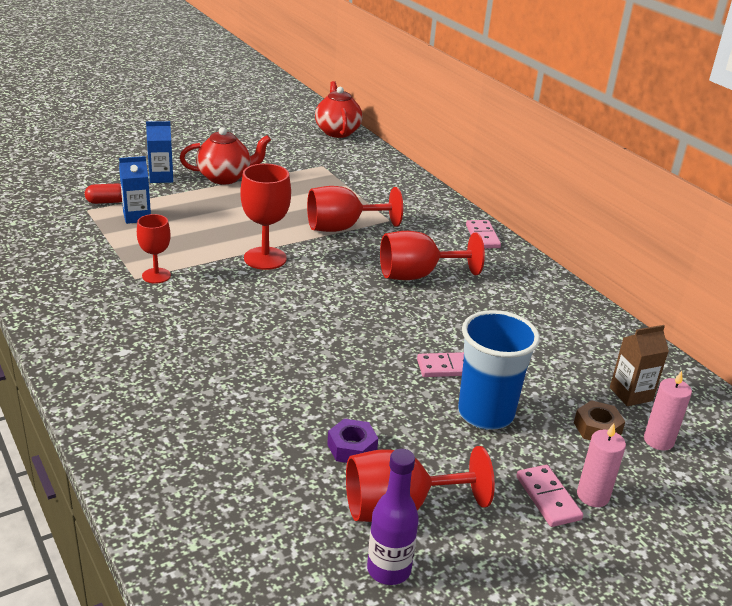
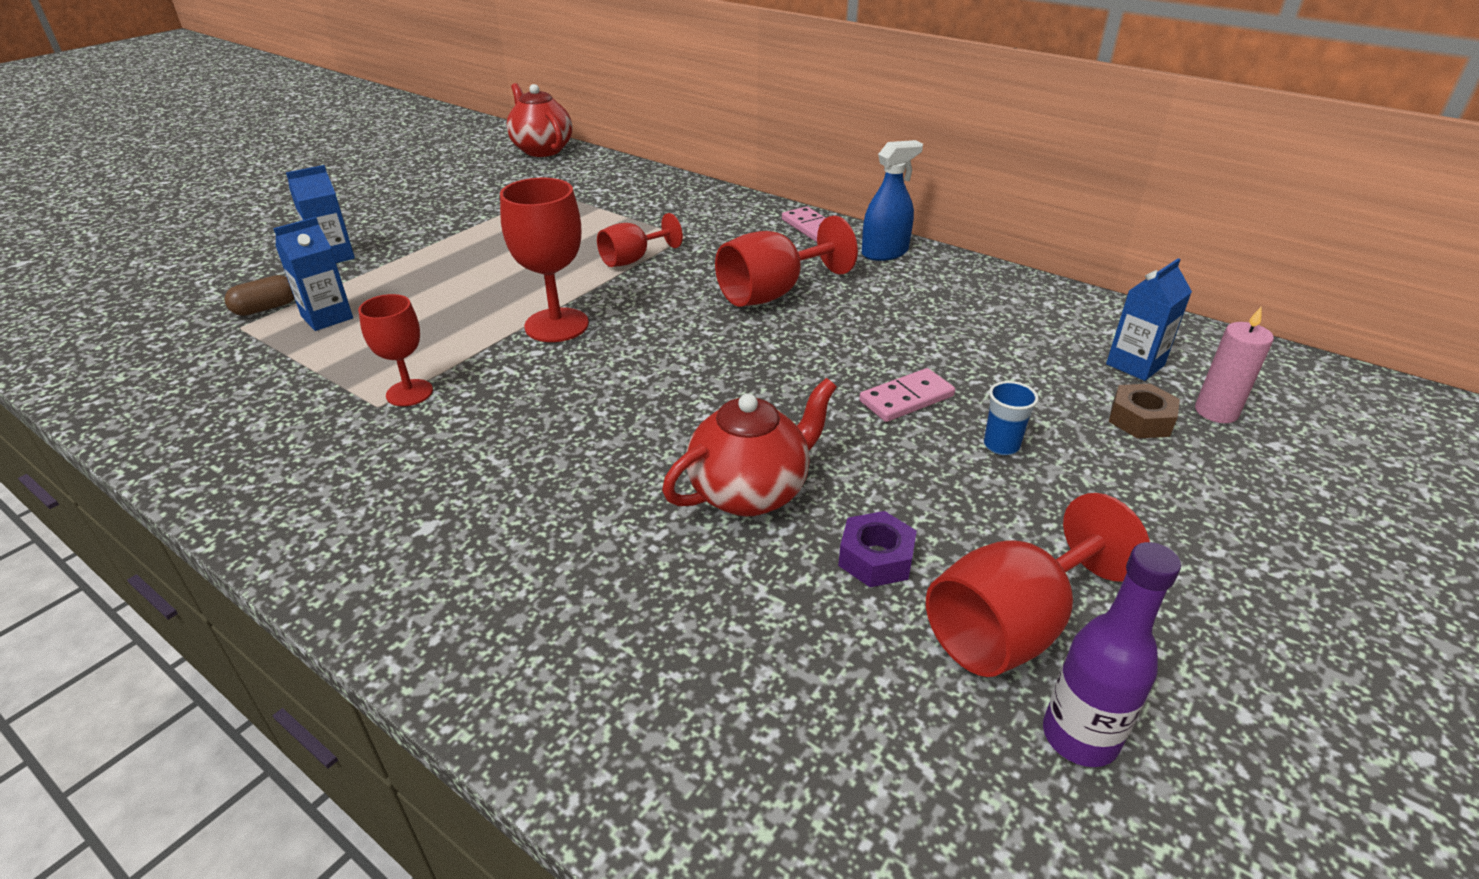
camera: 20 degrees left, 5 degrees up
red capsule [85,183,122,204] -> brown capsule [225,275,295,316]
red teapot [180,127,271,184] -> red teapot moved to [662,378,837,516]
red goblet [307,186,403,232] -> red goblet [597,213,683,267], size x0.63
blue cup [458,310,540,430] -> blue cup [984,381,1039,455], size x0.43
pink domino [516,465,583,527] -> none
pink candle [577,423,626,507] -> none
brown carton [610,325,669,406] -> blue carton [1106,258,1192,381]
none -> blue spray bottle [862,140,923,261]

